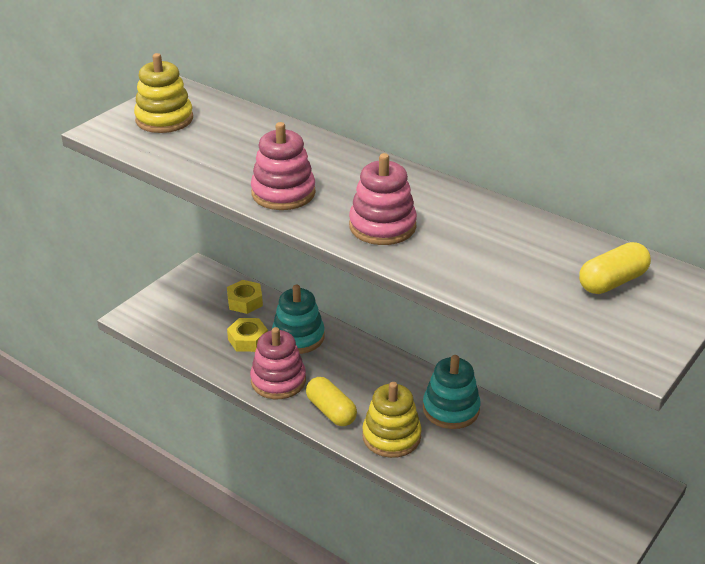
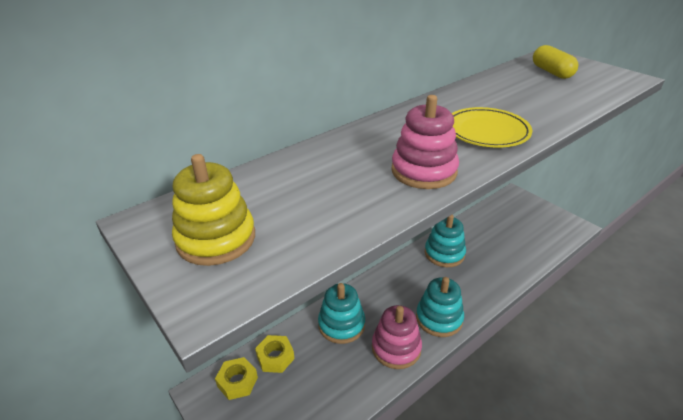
camera: 75 degrees left, 0 degrees up
yellow nut [227,318,268,352] -> yellow nut moved to [215,357,258,400]
yellow capsule [306,377,357,426] -> turquoise stacking toy [416,277,464,337]
pink stacking toy [349,153,417,245] -> yellow plate [452,107,532,147]
yellow stacking toy [362,382,421,458] -> none

